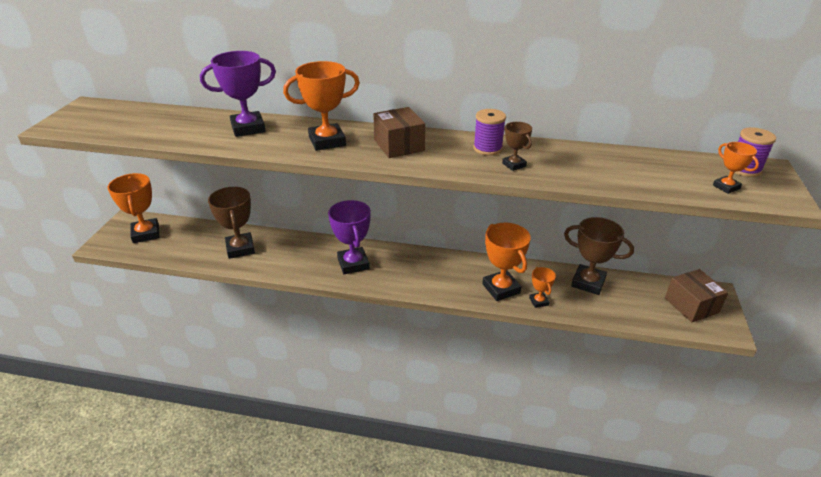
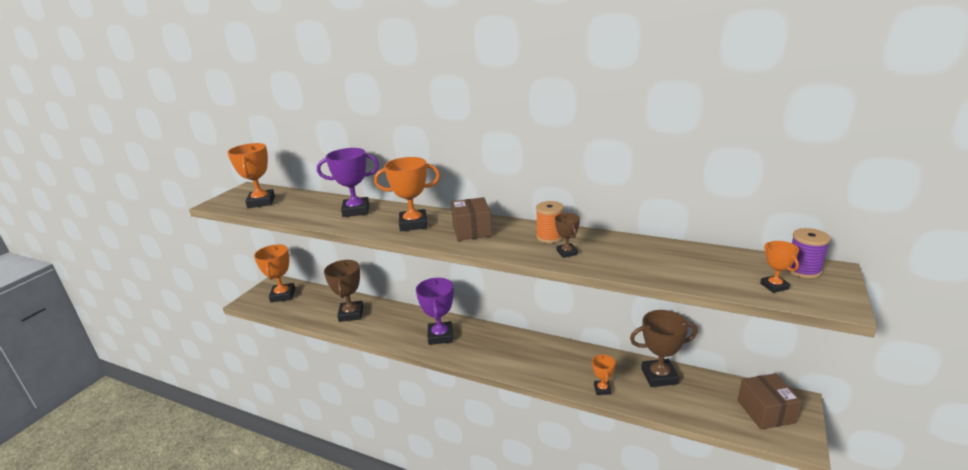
camera: 15 degrees right, 10 degrees down
purple spool [473,109,506,155] -> orange spool [536,201,564,243]
orange trophy [482,223,531,301] -> orange trophy moved to [227,143,275,208]
brown trophy [564,217,634,295] -> brown trophy turned 45 degrees counterclockwise [630,310,698,387]

